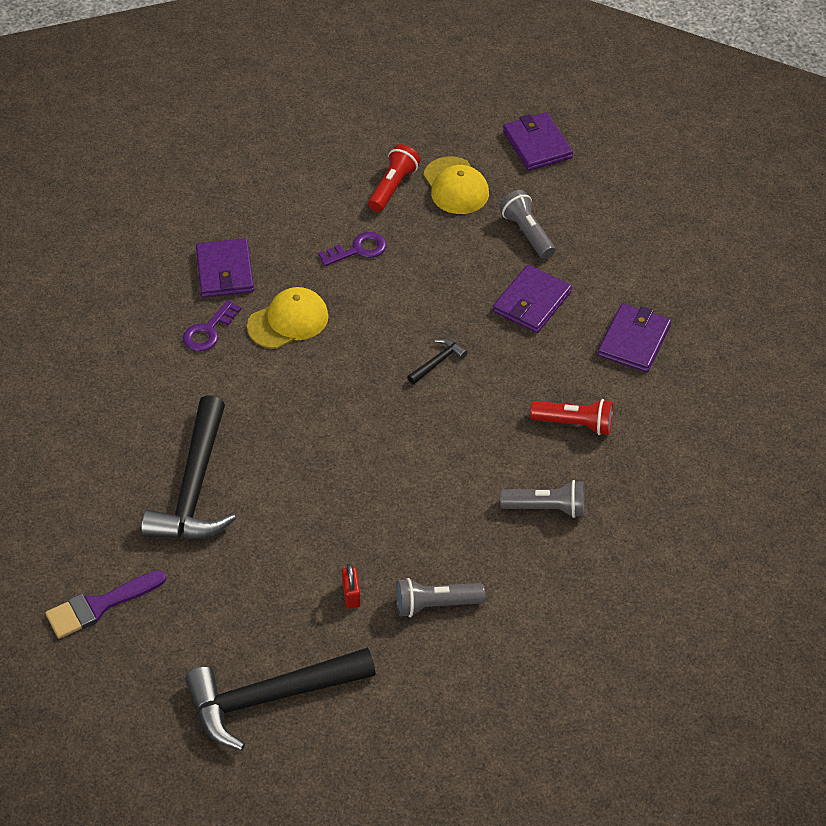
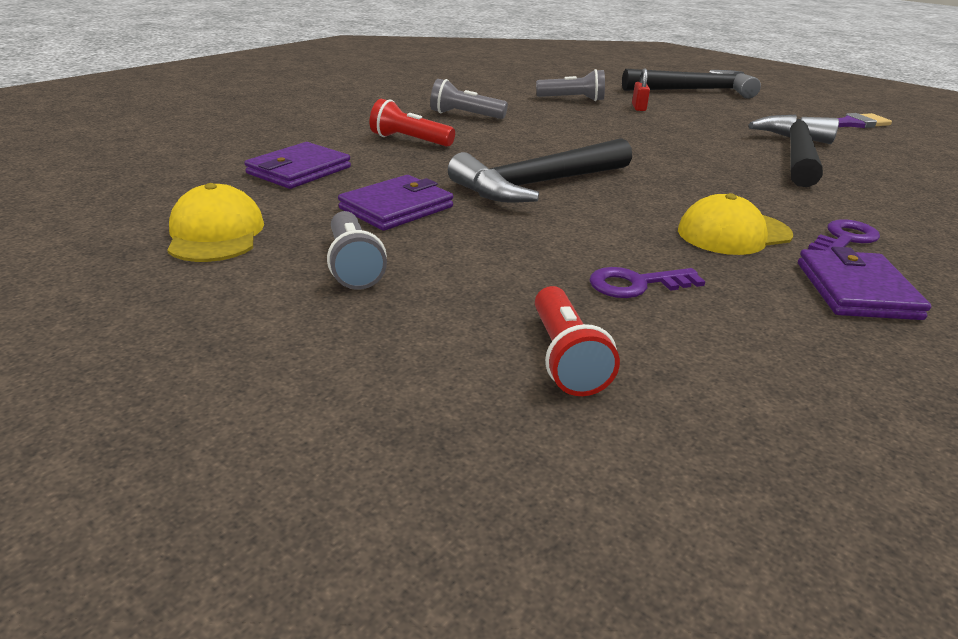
camera: 170 degrees left, 20 degrees down
red flashlight [368,144,421,212] -> red flashlight turned 45 degrees counterclockwise [535,286,620,396]
black hammer [407,338,468,384] -> black hammer [448,138,632,203], size x2.43
yellow cap [423,157,489,214] -> yellow cap moved to [167,183,264,262]
purple wallet [503,112,573,171] -> none

